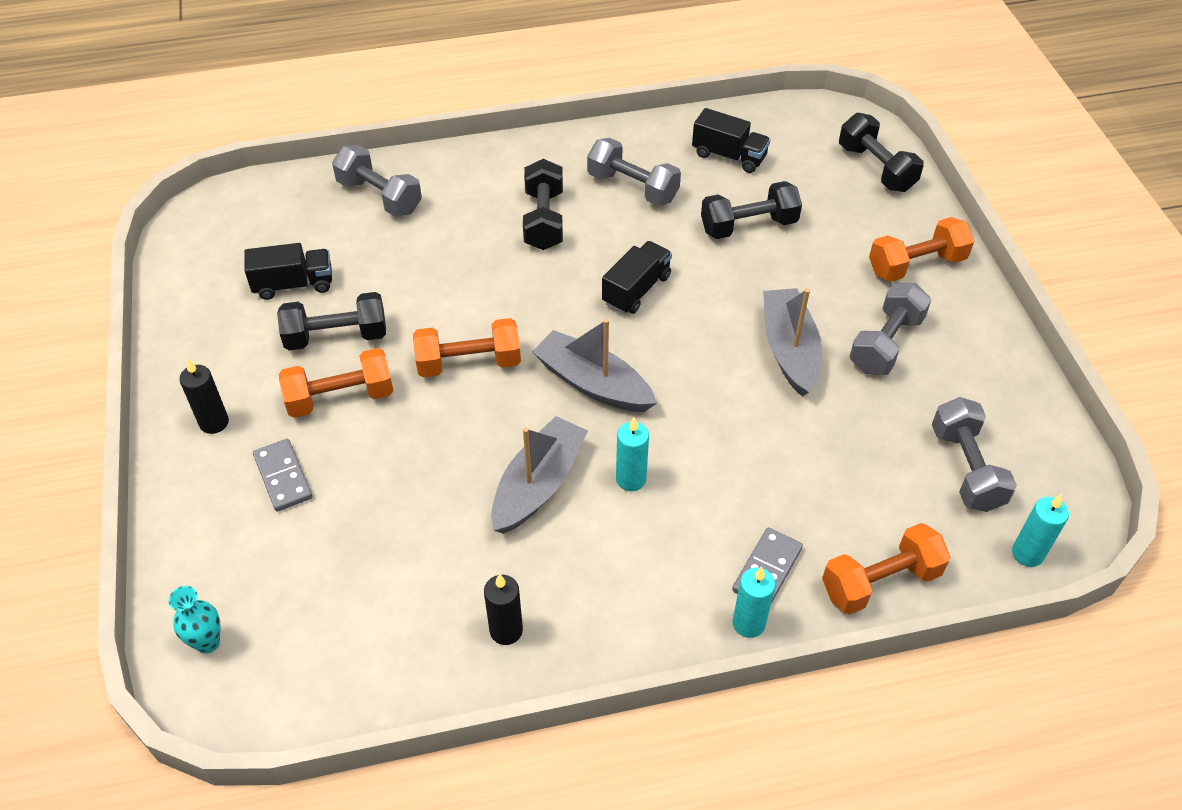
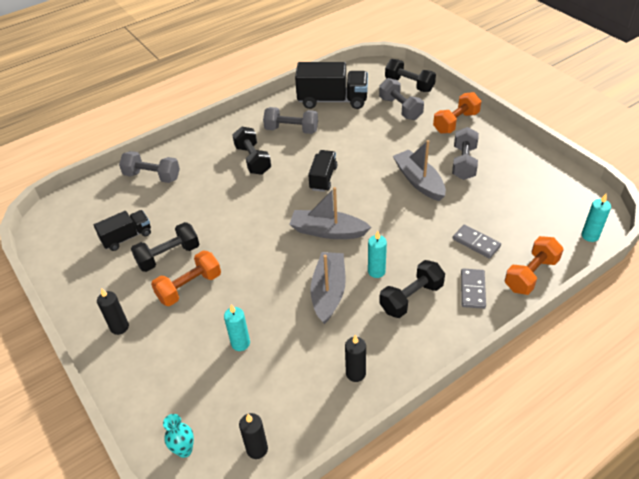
camera: 20 degrees left, 5 degrees down
grey domino [253,439,312,512] -> grey domino moved to [453,224,501,259]
orange dumbbell [413,318,521,377] -> none
black truck [692,108,771,173] -> black truck [295,62,368,109], size x1.71
black dumbbell [701,181,802,239] -> black dumbbell moved to [379,260,445,318]
turquoise candle [732,566,776,638] -> turquoise candle moved to [224,304,250,351]
grey dumbbell [932,397,1017,512] -> grey dumbbell moved to [379,78,424,120]
none -> black candle [239,413,268,459]

